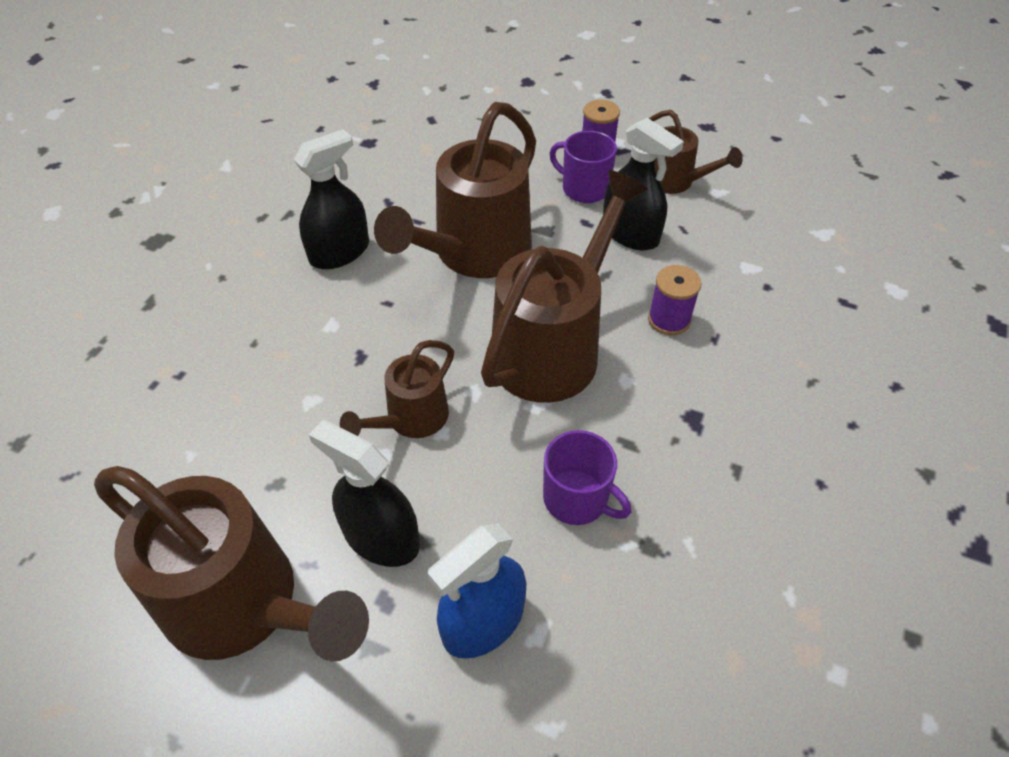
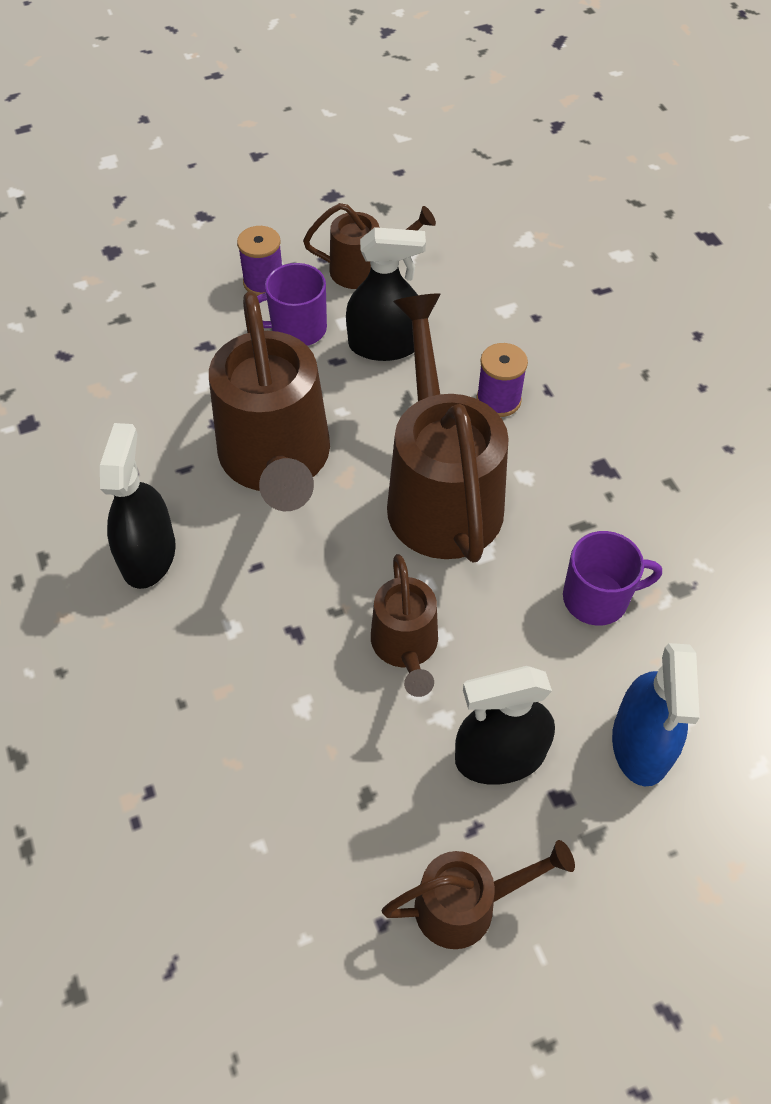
camera: 45 degrees left, 5 degrees up
brown watering can [94,466,369,661] -> brown watering can [382,840,575,949], size x0.54

